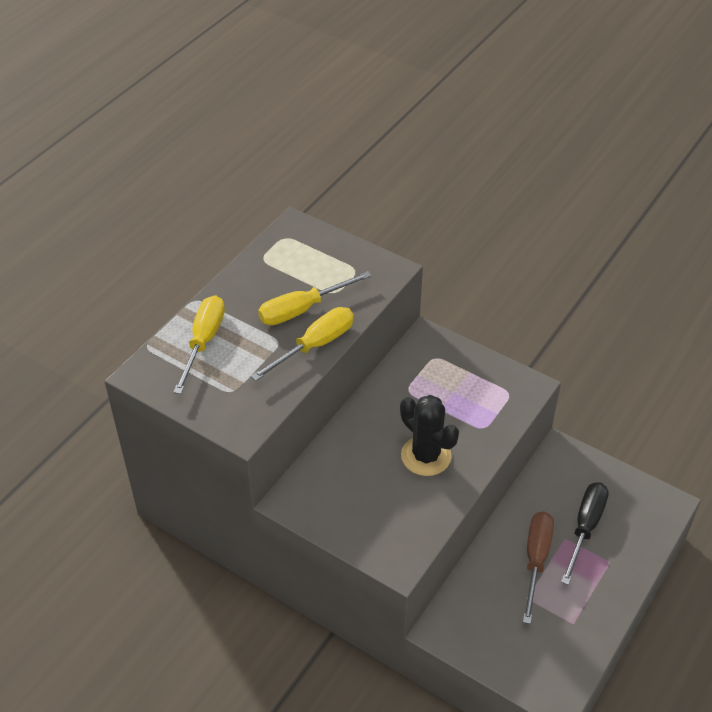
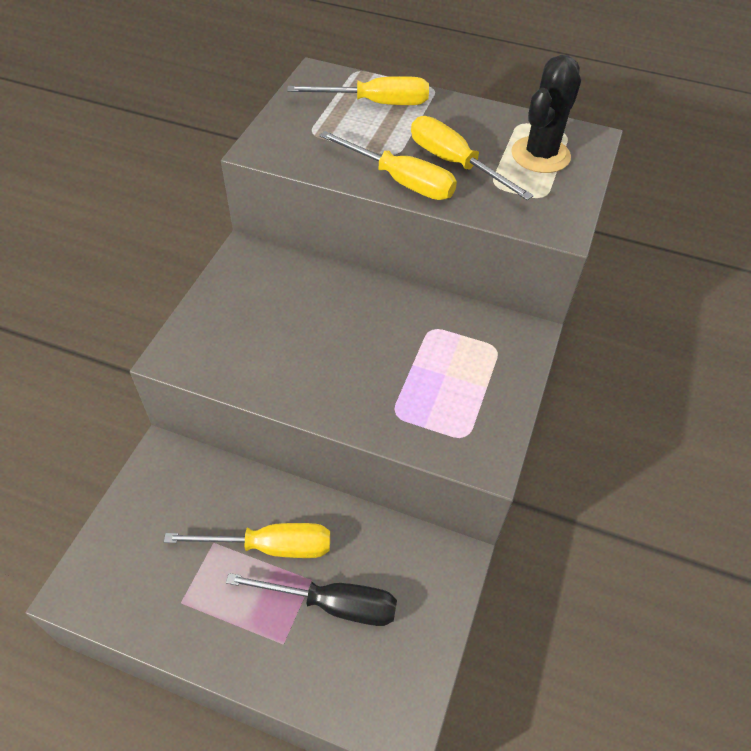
camera: 75 degrees right, 5 degrees up
black cactus [400,395,459,476] -> black cactus moved to [511,55,581,173]
brown screwdriver [523,512,554,624] -> yellow screwdriver [164,523,330,558]

